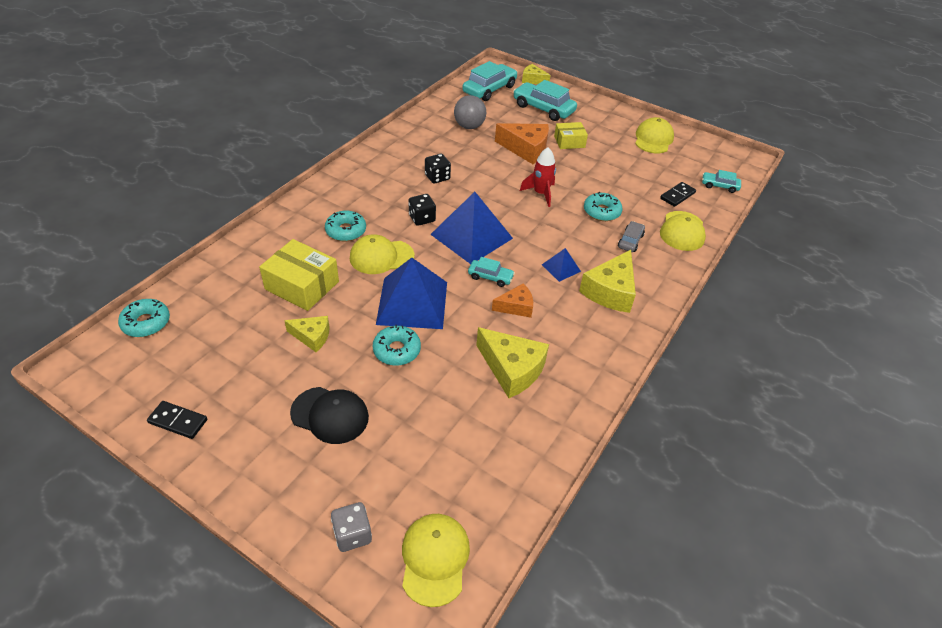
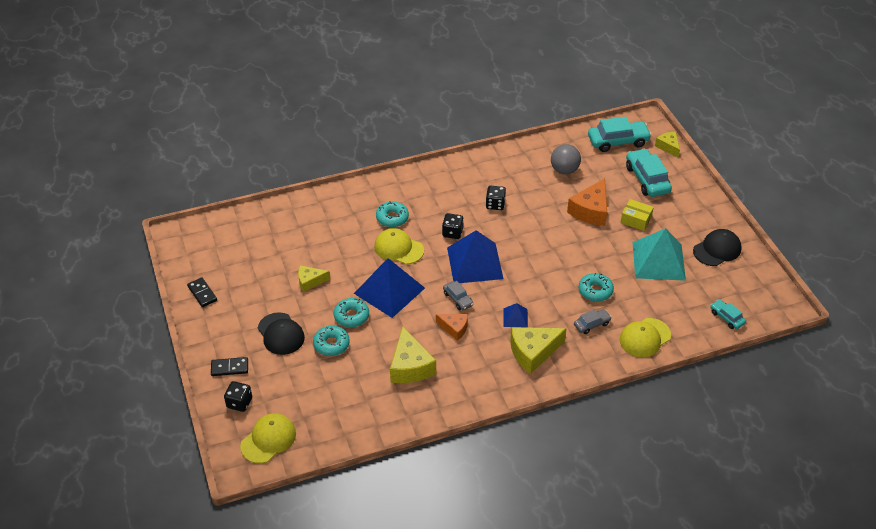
camera: 40 degrees right, 0 degrees up
turquoise donut [118,299,170,337] -> turquoise donut moved to [313,326,350,356]
yellow box [259,239,339,311] -> none
yellow cheese [284,316,329,352] -> yellow cheese turned 120 degrees clockwise [298,265,330,292]
grey dice [331,502,372,552] -> black dice [224,381,252,412]
turquoise car [468,257,515,287] -> grey car [443,281,474,310]
orange cheese [495,123,549,164] -> orange cheese turned 60 degrees clockwise [567,178,607,226]
red rocket [520,147,556,207] -> none
yellow cap [635,117,674,153] -> black cap [693,229,742,266]
black domino [660,182,696,207] -> black domino moved to [211,357,248,376]
none -> turquoise pyramid [632,228,686,281]

